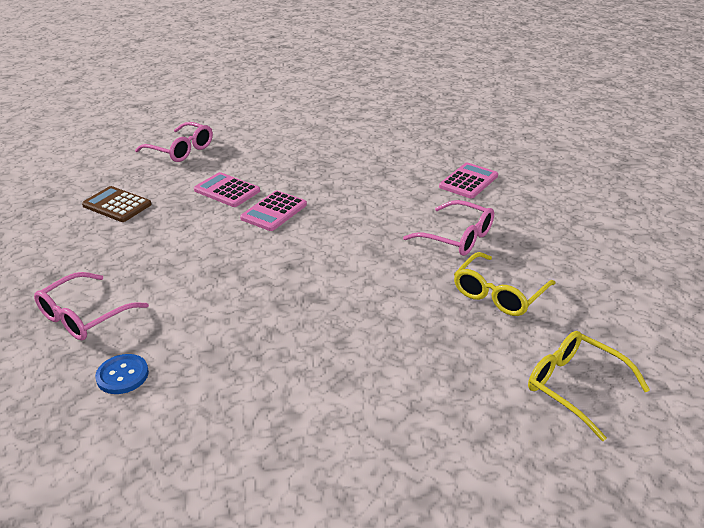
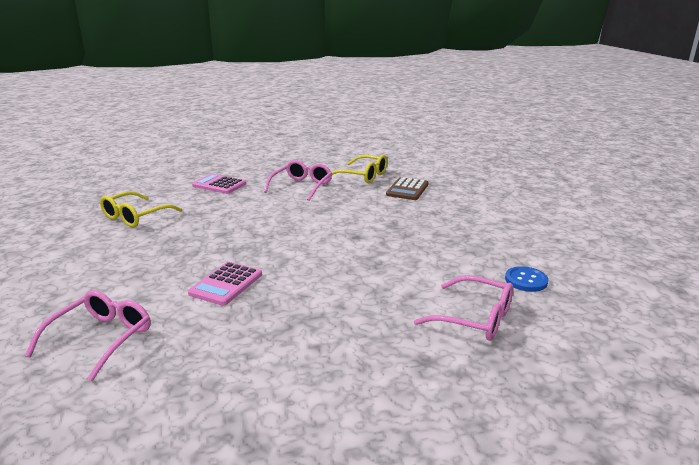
camera: 100 degrees left, 10 degrees down
brown calculator [82,186,152,222] -> brown calculator moved to [386,177,429,200]
pink calculator [240,191,307,231] -> none
yellow glasses [528,331,650,441] -> yellow glasses moved to [100,191,182,227]

